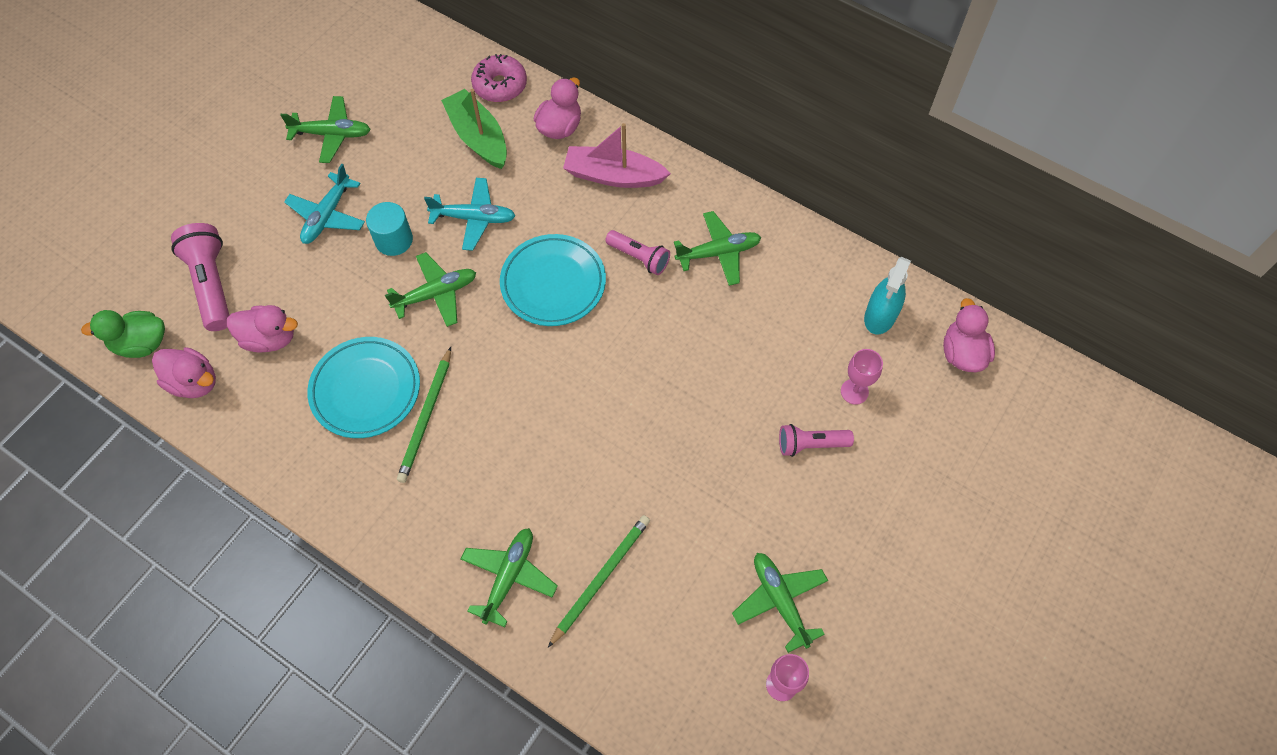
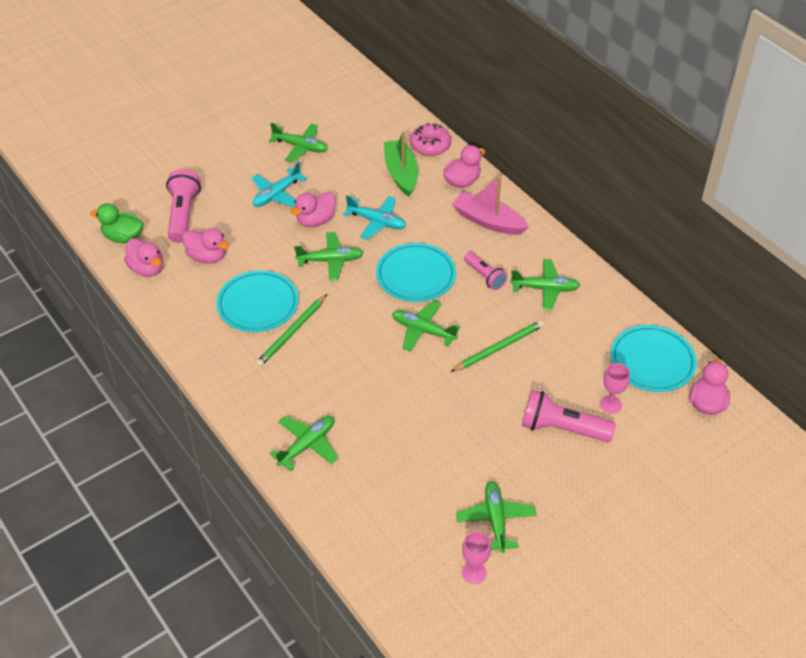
camera: 20 degrees right, 15 degrees down
turquoise cylinder [366,202,413,256] -> pink duck [290,192,336,227]
green pencil [548,515,650,648] -> green pencil moved to [451,320,544,372]
pink flashlight [779,424,854,457] -> pink flashlight [522,390,616,442], size x1.60
turquoise spray bottle [864,257,911,334] -> turquoise plate [610,325,697,392]
none -> green plane [392,301,460,352]

